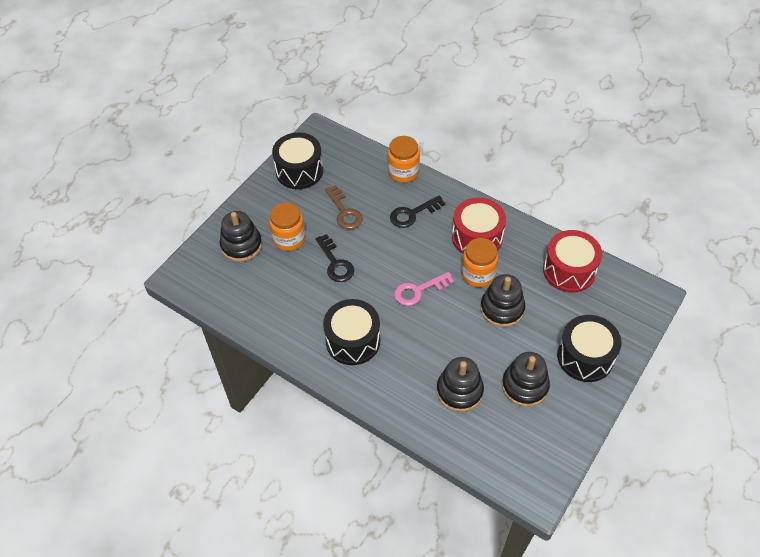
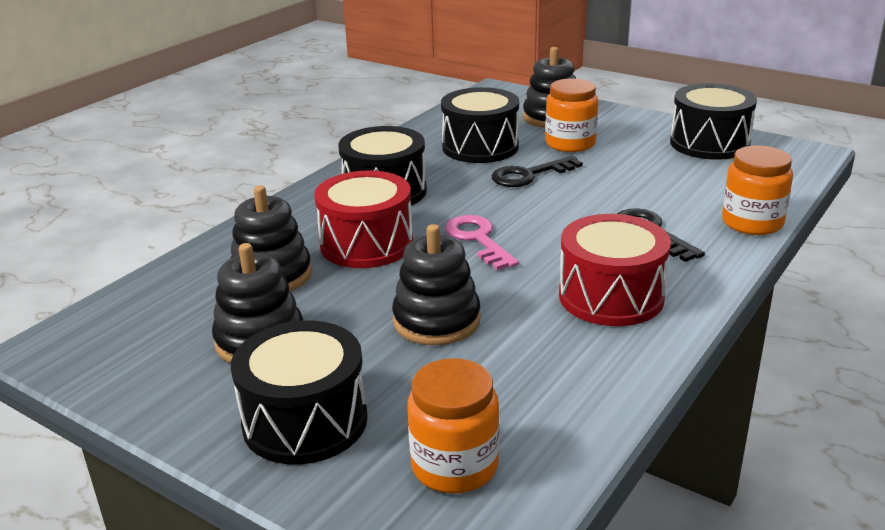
camera: 90 degrees right, 25 degrees down
brown key [325,185,363,229] -> none
orange jar [461,238,498,287] -> orange jar moved to [407,358,499,493]
red drum [543,230,602,293] -> red drum moved to [314,171,413,268]
none -> black drum [441,87,519,163]

